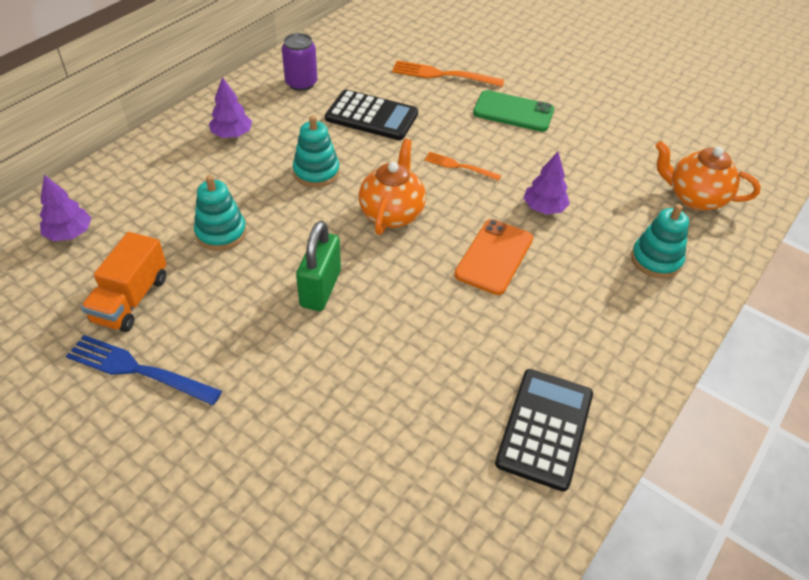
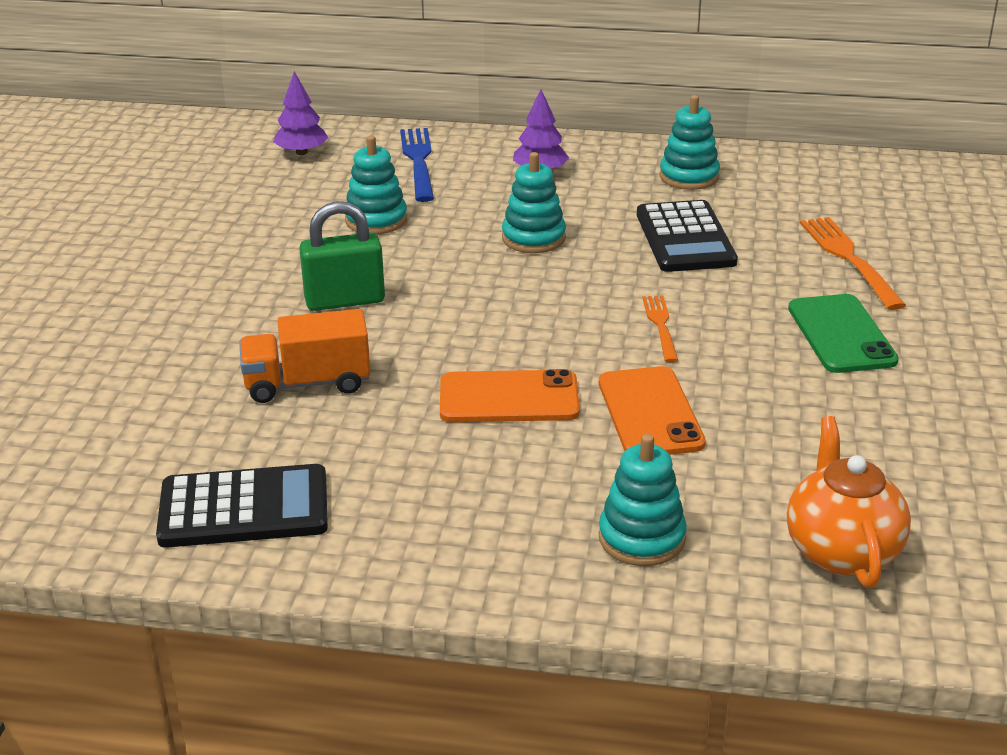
camera: 65 degrees right, 15 degrees down
blue fork [66,335,222,405] -> blue fork moved to [400,128,434,202]
orange truck [81,232,167,332] -> orange truck moved to [239,309,371,403]
purple can [282,33,317,91] -> turquoise stacking toy [659,95,720,190]
orange teapot [359,139,426,235] -> none
purple tree [524,152,570,214] -> orange phone [599,366,706,455]

